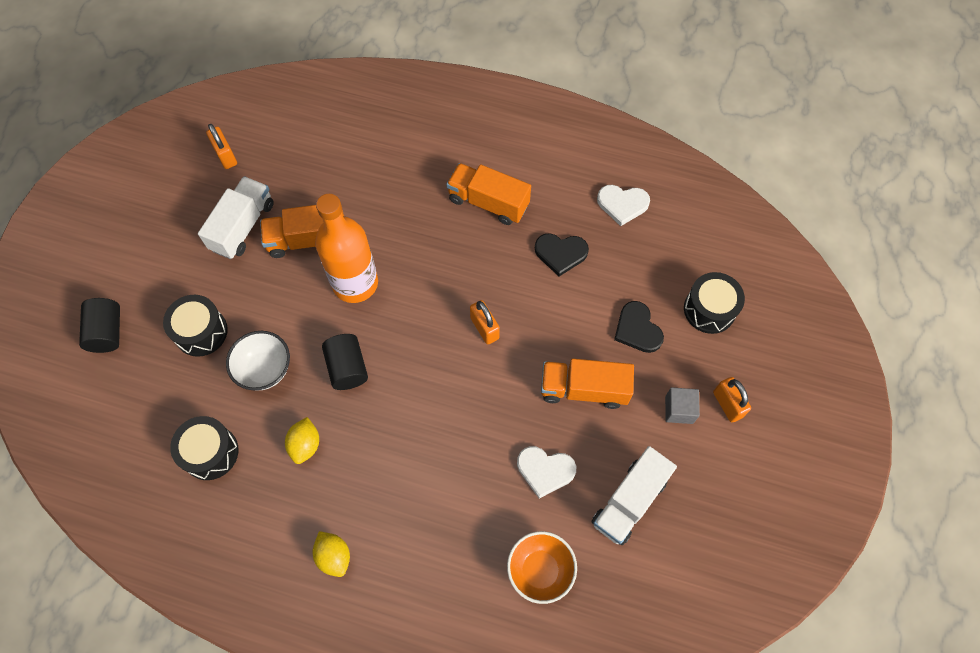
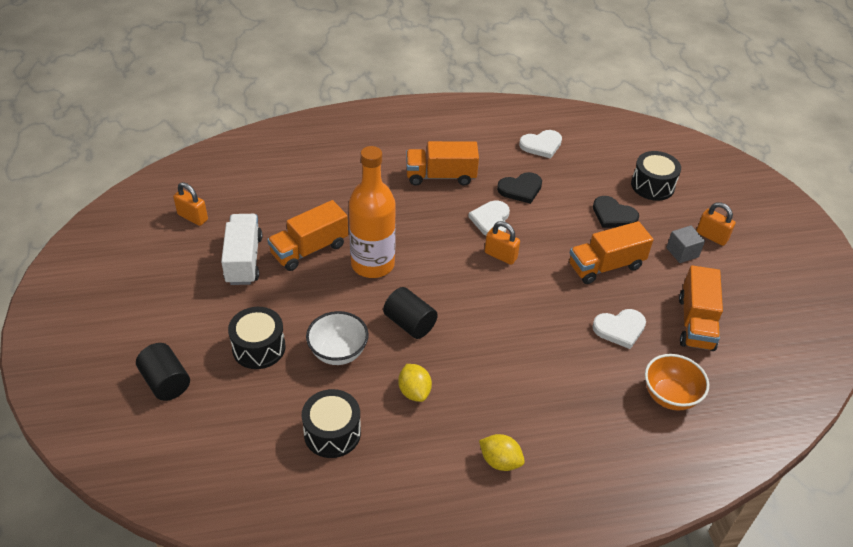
camera: 30 degrees left, 20 degrees down
white truck [592,446,677,545] -> orange truck [679,265,723,351]
none -> white heart [468,201,510,236]

